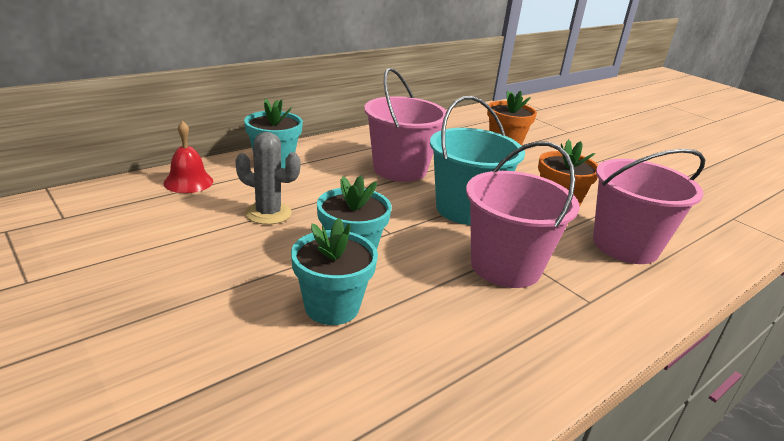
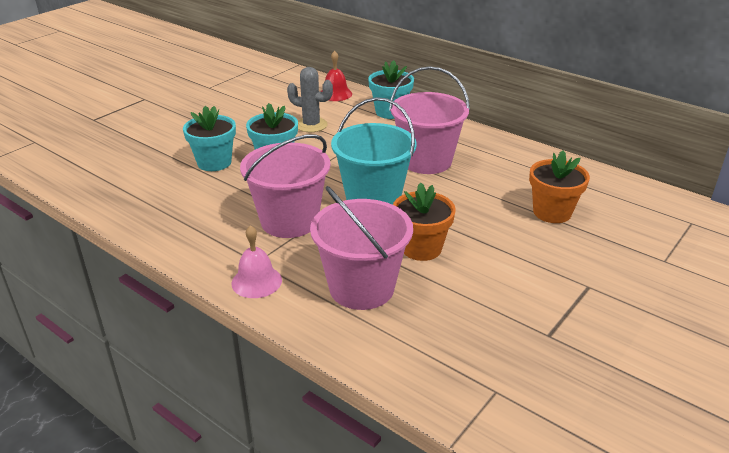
camera: 80 degrees right, 5 degrees up
grey cactus [235,132,301,225] -> grey cactus turned 75 degrees counterclockwise [287,67,333,132]
none -> pink bell [231,225,282,298]

